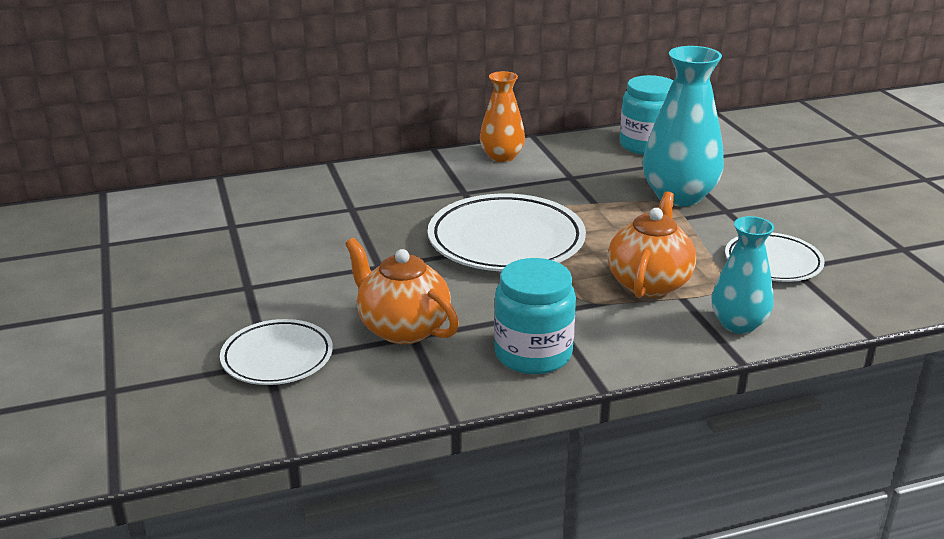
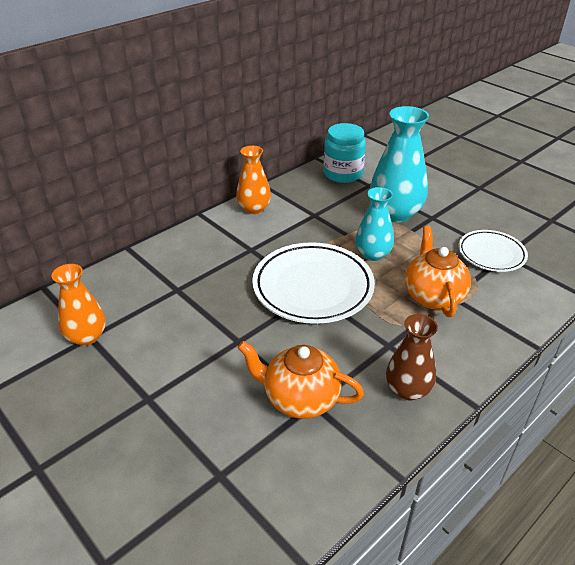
camera: 25 degrees left, 10 degrees up
white plate [220,319,333,385] -> none
turquoise jar [494,258,576,374] -> brown vase [386,314,438,400]
turquoise vase [712,216,774,334] -> turquoise vase moved to [355,187,394,261]
none -> orange vase [51,264,106,346]

